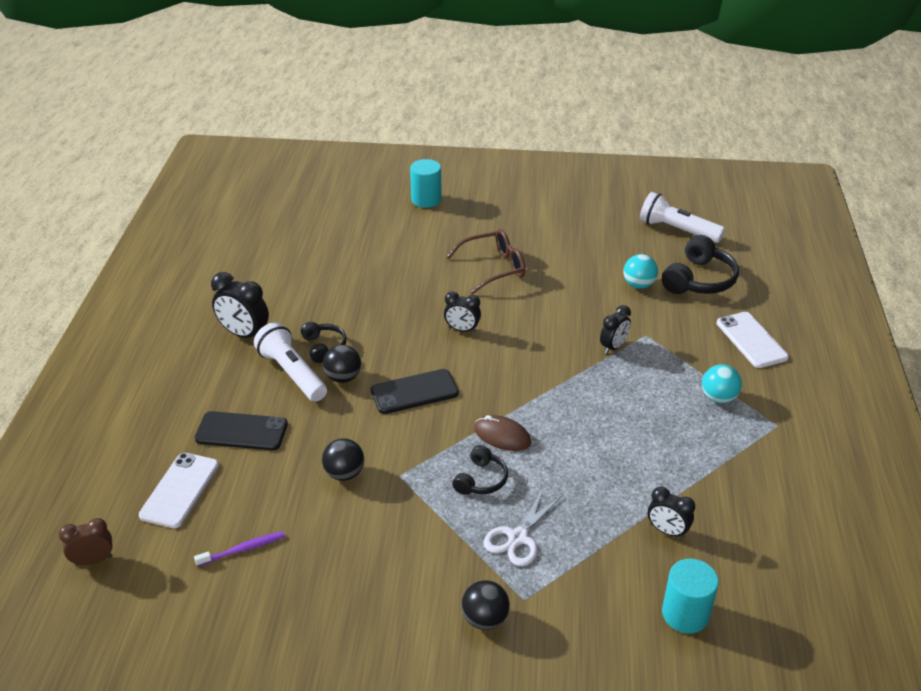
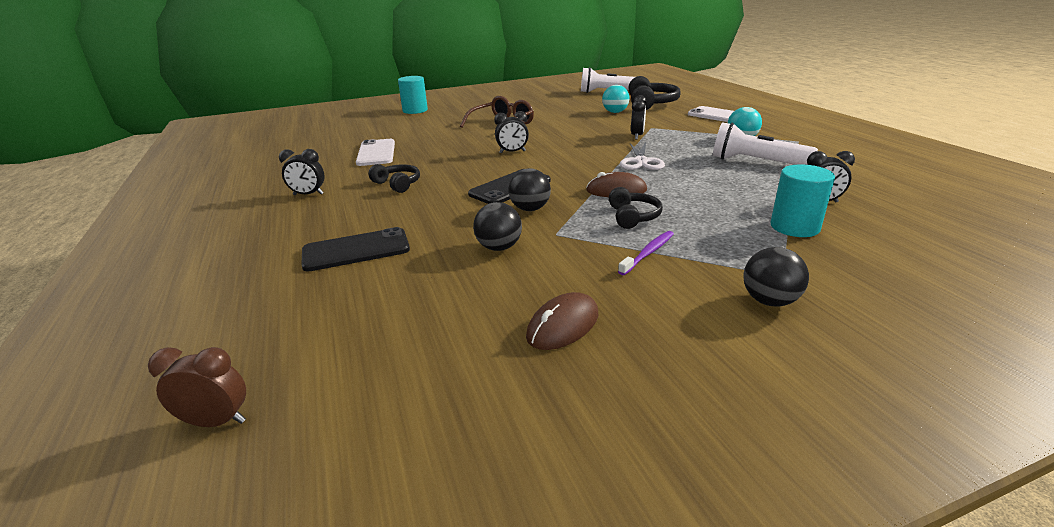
camera: 25 degrees left, 10 degrees down
brown clock [58,518,113,566] -> brown clock turned 45 degrees clockwise [148,347,246,427]
white phone [139,453,219,528] -> white phone moved to [356,139,395,166]
purple toothbrush [194,531,285,567] -> purple toothbrush moved to [618,231,674,275]
black clock [211,272,269,338] -> black clock [279,149,325,195], size x0.64
white flashlight [254,322,327,402] -> white flashlight moved to [713,122,818,165]
black ball [323,345,361,383] -> black ball moved to [508,168,551,211]
white scissors [484,487,562,566] -> white scissors moved to [620,142,665,170]
turquoise cylinder [662,559,719,634] -> turquoise cylinder moved to [770,164,835,237]
none -> brown mouse [526,292,598,350]

